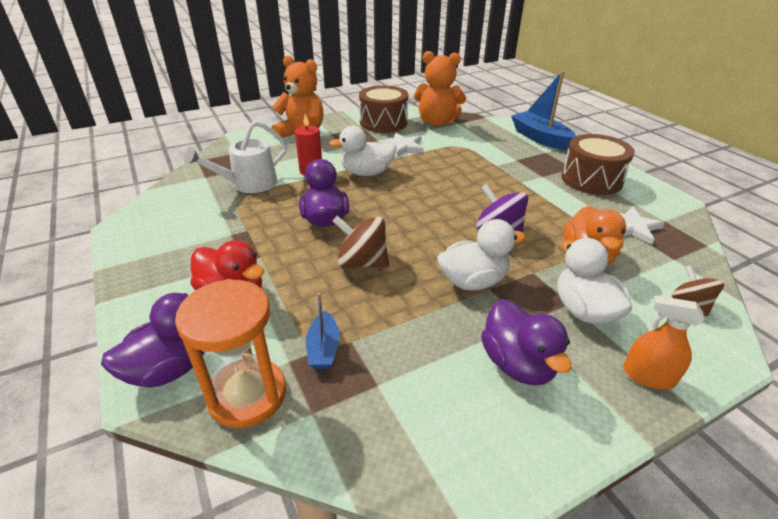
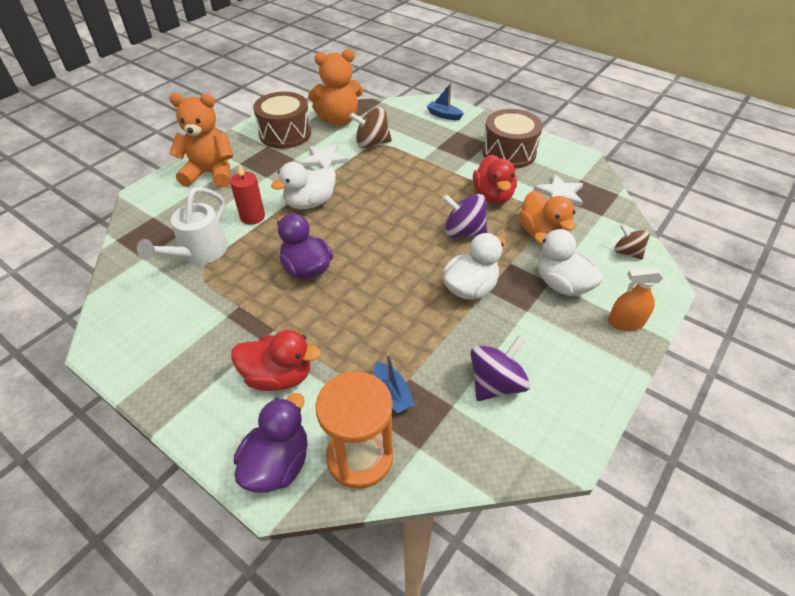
camera: 25 degrees left, 10 degrees up
brown spinning top [332,215,389,268] -> brown spinning top moved to [350,107,392,148]
purple duck [481,299,572,386] -> none
blue boat [511,71,576,150] -> blue boat [427,82,464,120], size x0.54
none -> purple spinning top [470,335,530,401]
none -> red duck [473,154,517,204]

